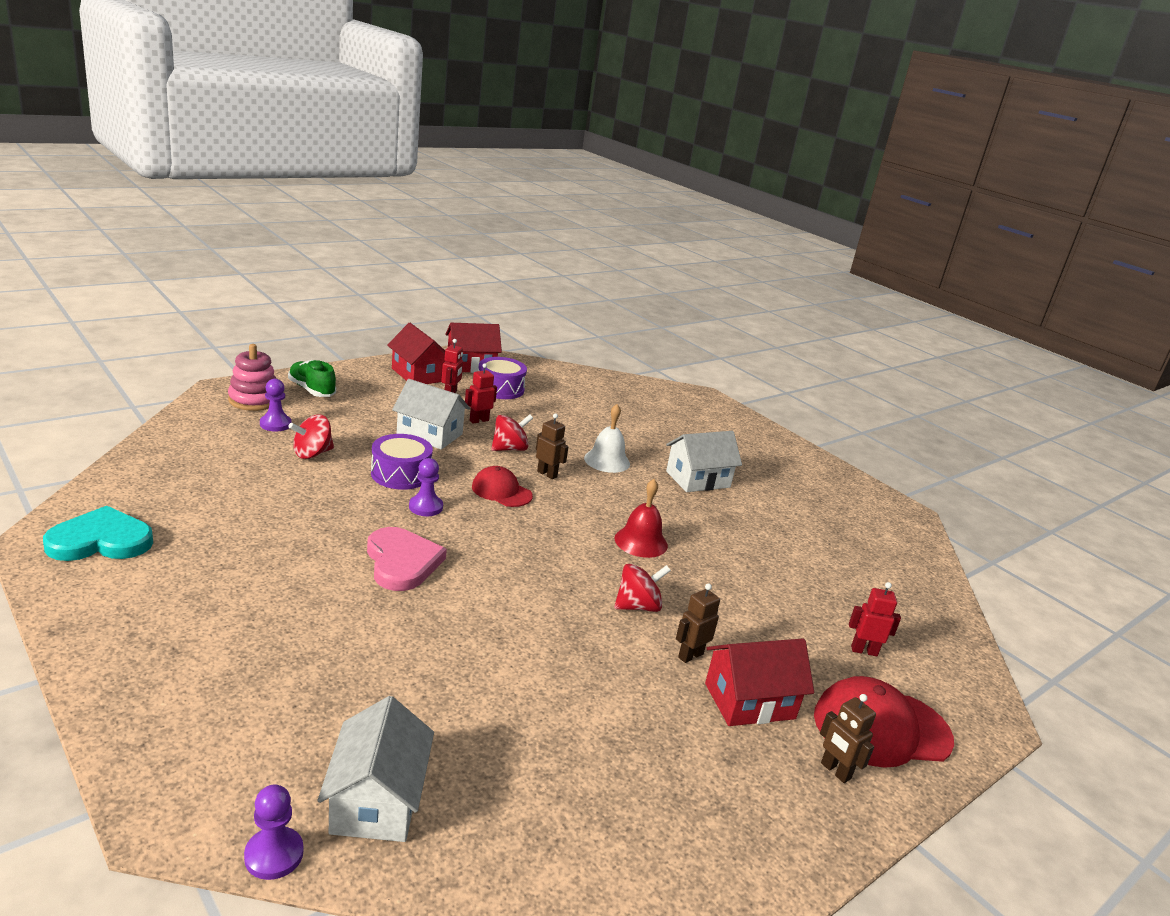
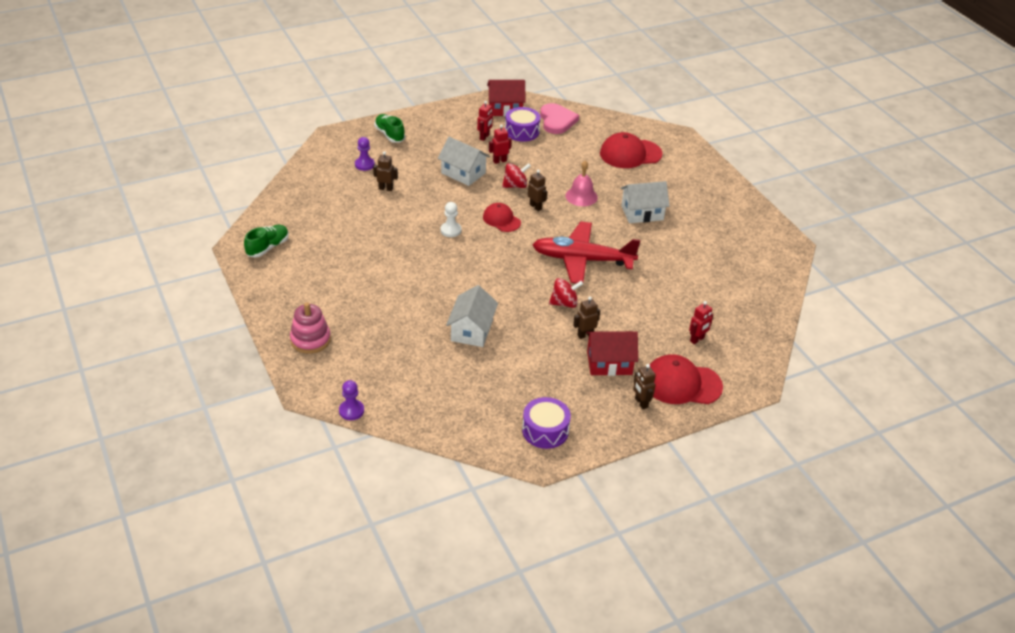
camera: 15 degrees right, 15 degrees up
turquoise heart [43,506,153,561] -> green shoe [244,225,289,258]
pink stacking toy [228,344,276,411] -> pink stacking toy moved to [290,302,331,354]
red spinning top [288,414,334,459] -> brown robot [373,151,398,191]
white house [317,696,434,842] -> white house moved to [446,285,498,347]
pink heart [367,527,447,591] -> pink heart moved to [540,103,579,134]
purple drum [371,434,433,490] -> purple drum moved to [522,397,571,449]
red house [387,323,445,384] -> none
purple pawn [409,458,443,516] -> white pawn [440,202,461,237]
white bell [584,404,630,473] -> pink bell [565,160,598,206]
red bell [615,479,668,558] -> red plane [532,222,640,284]
red robot [849,582,901,656] -> red robot turned 120 degrees clockwise [689,301,713,344]
none -> red cap [600,132,663,168]

